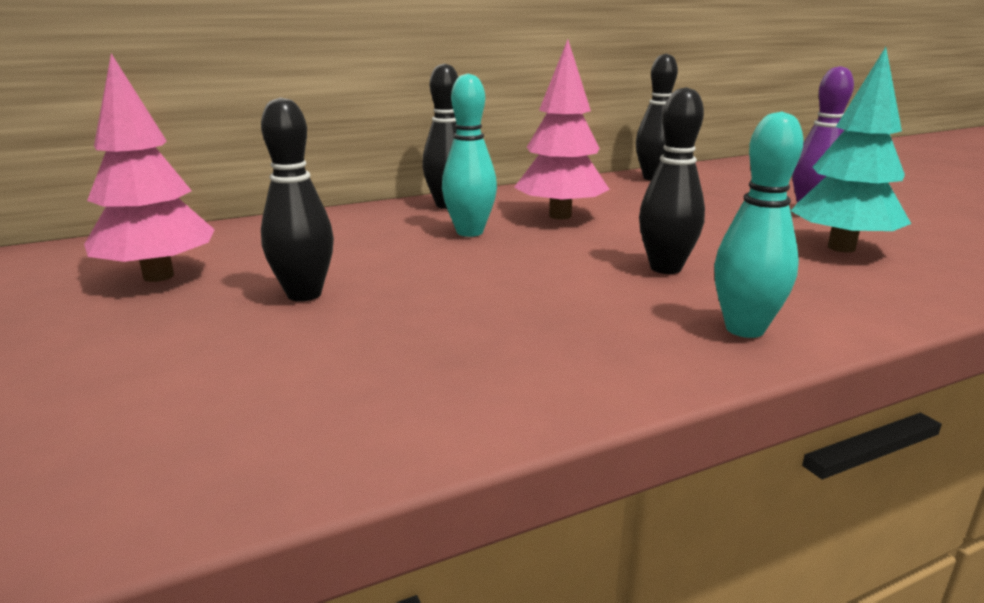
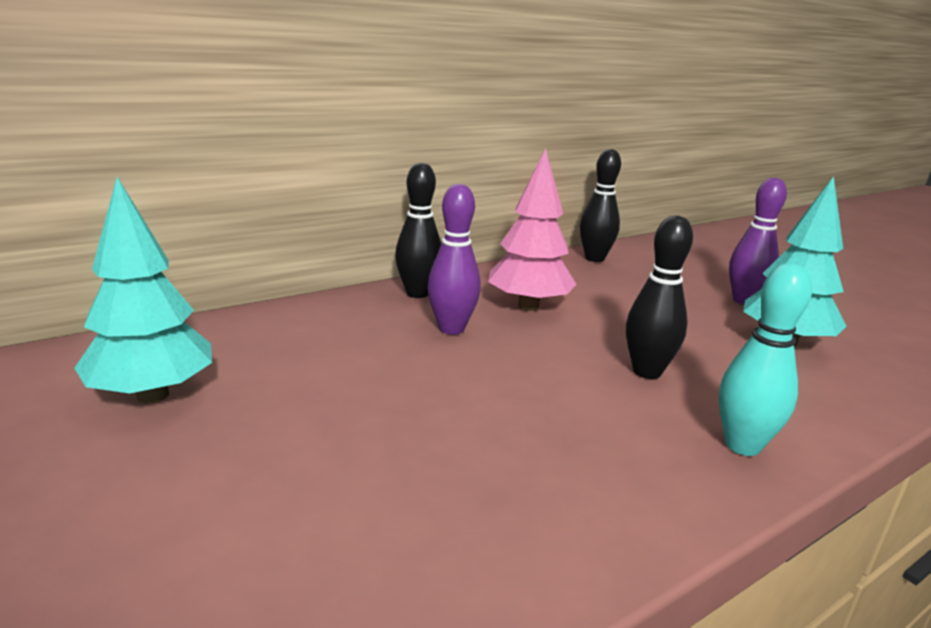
camera: 10 degrees left, 0 degrees up
pink tree [84,54,215,282] -> turquoise tree [74,177,212,403]
black bowling pin [261,97,334,302] -> none
turquoise bowling pin [442,74,497,237] -> purple bowling pin [427,184,481,335]

